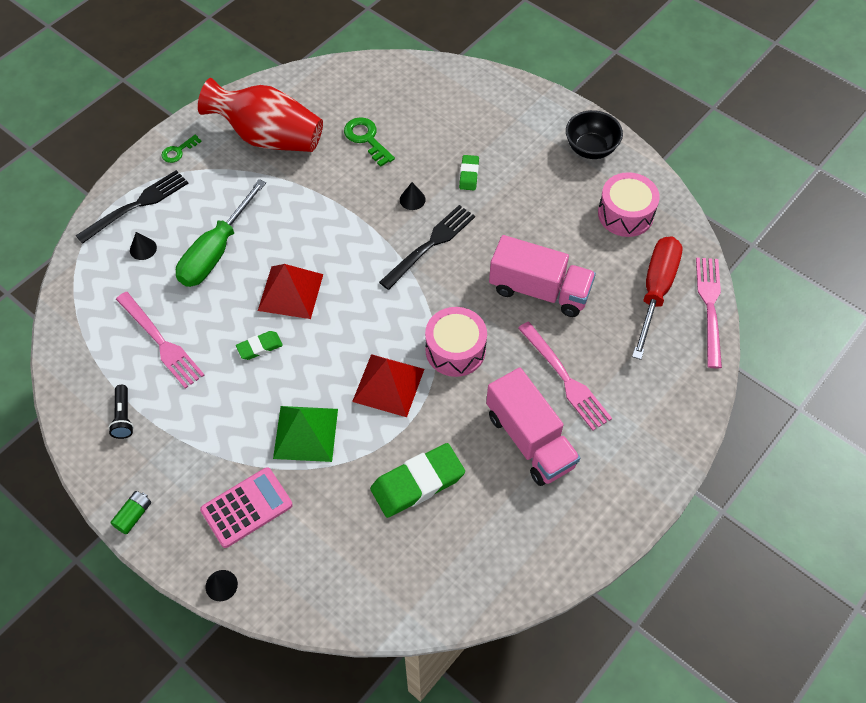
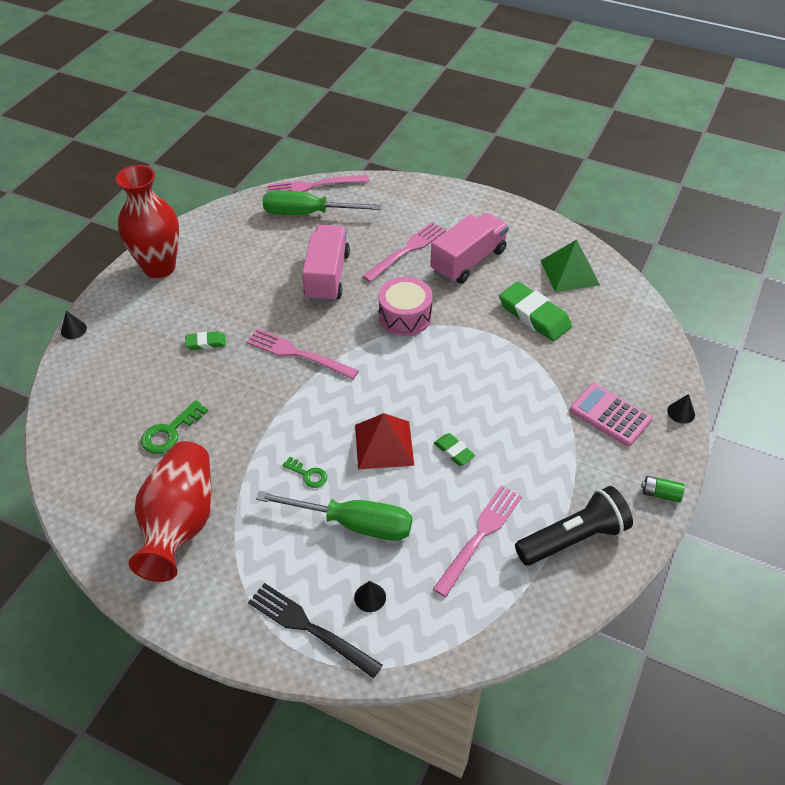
camera: 105 degrees left, 10 degrees down
black flashlight [108,385,134,439] -> black flashlight [515,486,633,566], size x2.02
green key [161,135,202,163] -> green key moved to [282,457,327,488]
green pyramid [273,406,338,462] -> green pyramid moved to [540,240,600,292]
red pyramid [352,354,424,417] -> none
black fork [379,205,475,290] -> pink fork [246,328,359,379]
black cone [400,182,426,210] -> black cone moved to [61,311,87,339]
black bowl [566,110,623,159] -> red vase [116,165,179,278]
pink drum [598,172,660,237] -> none
red screwdriver [632,237,682,360] -> green screwdriver [263,190,382,215]

